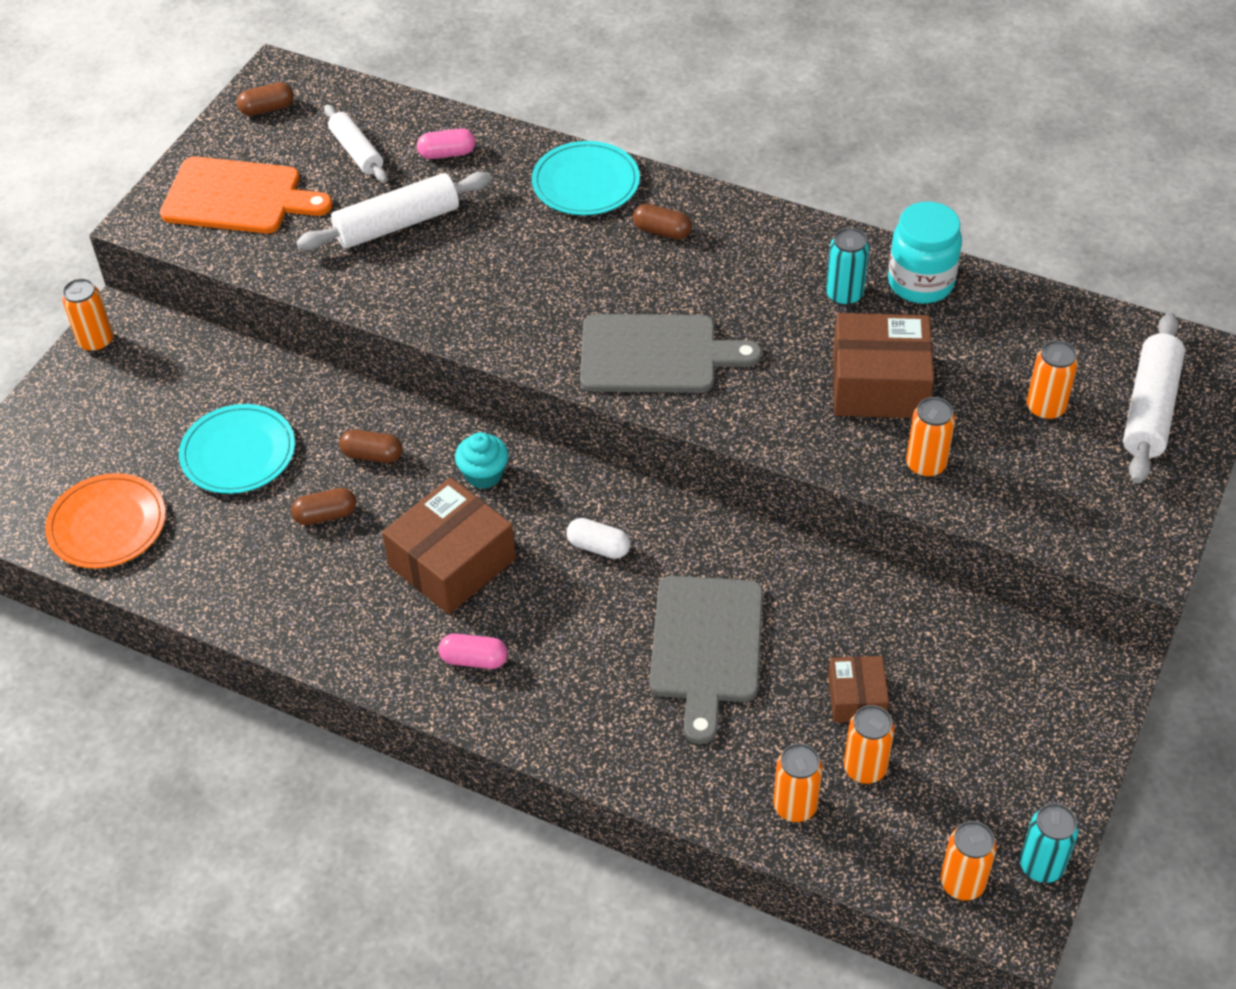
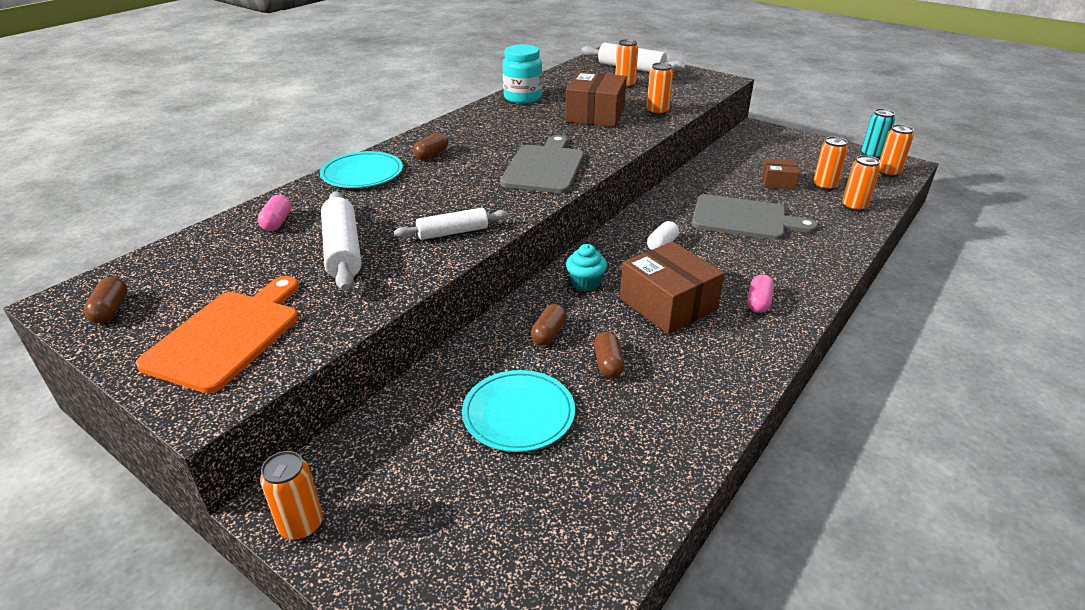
camera: 80 degrees left, 15 degrees down
orange plate [45,473,166,569] -> none
white rolling pin [324,105,388,183] -> white rolling pin moved to [394,208,508,240]
turquoise can [826,228,869,306] -> none

